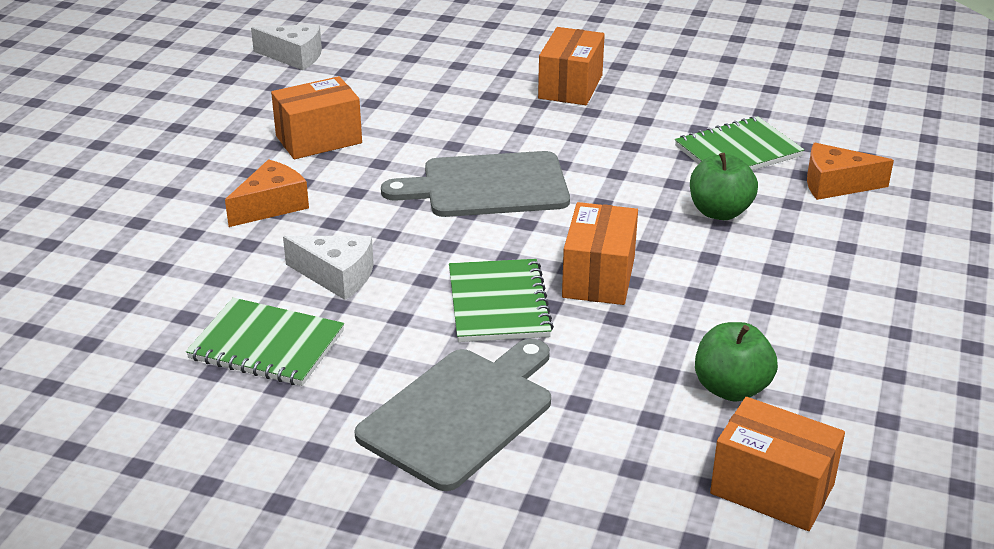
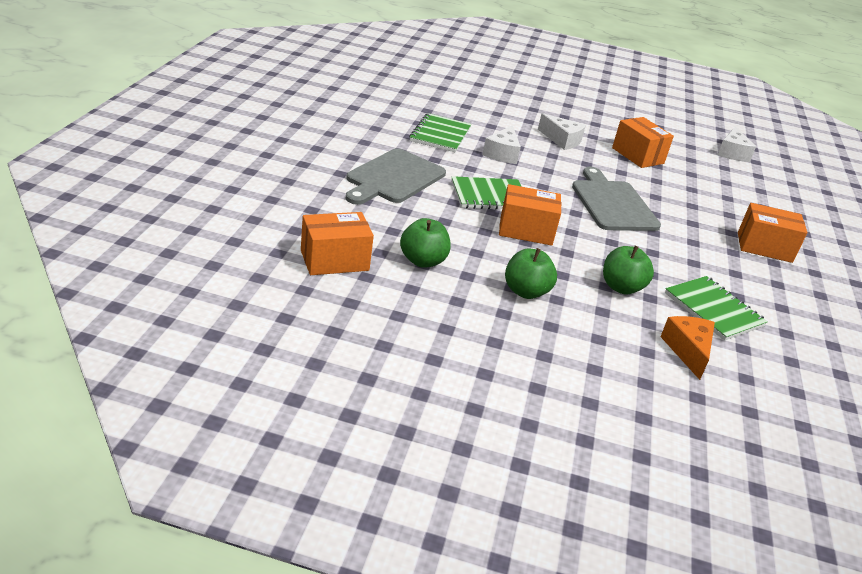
camera: 80 degrees right, 0 degrees up
orange cheese [225,159,309,227] -> white cheese [538,113,586,150]
grey cutting board [354,339,551,491] -> grey cutting board turned 90 degrees clockwise [346,148,446,205]
orange box [710,397,845,531] -> orange box turned 45 degrees clockwise [301,212,374,275]
none -> green apple [505,248,557,299]

